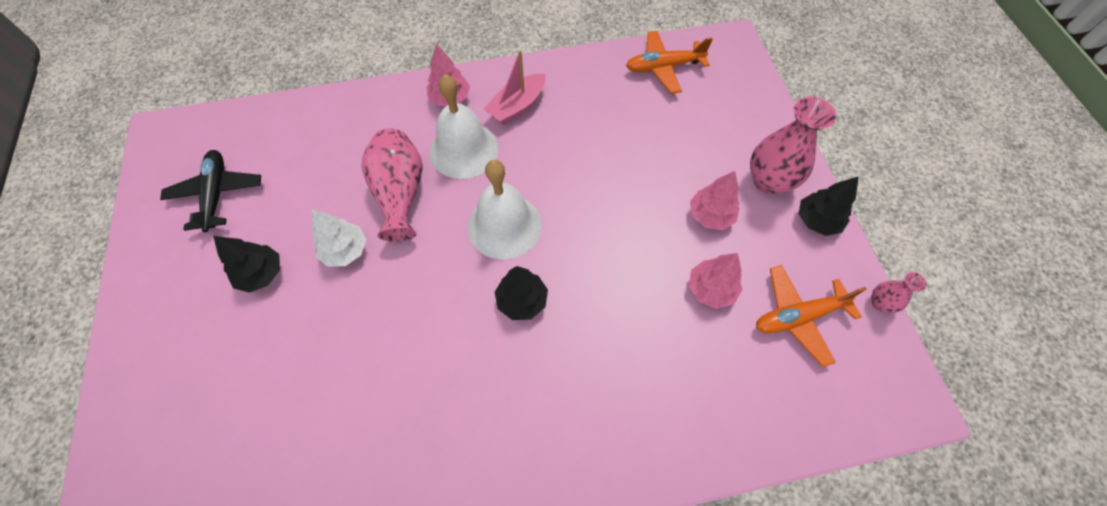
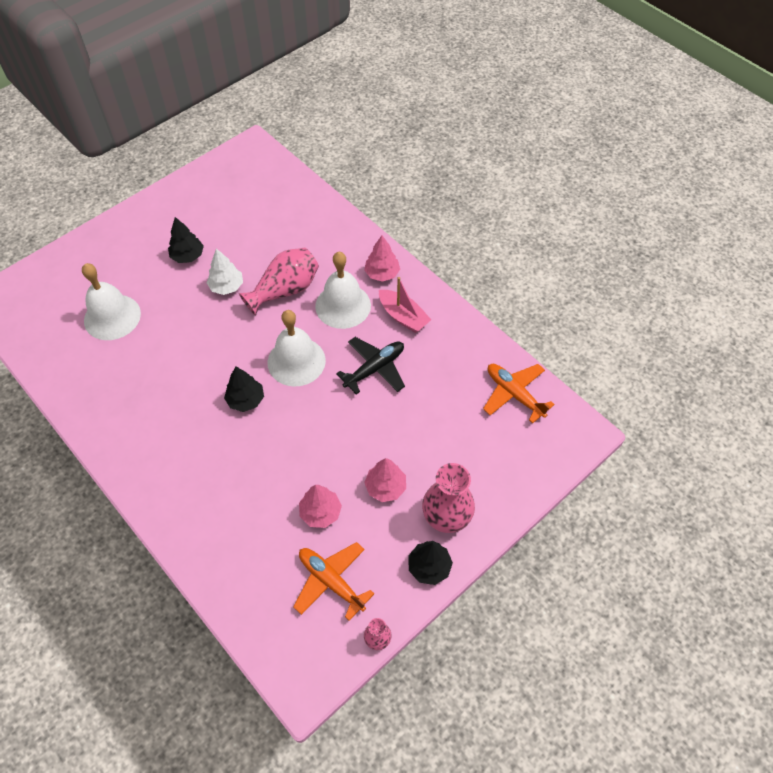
camera: 60 degrees right, 5 degrees down
black plane [160,150,261,232] -> black plane moved to [336,337,405,394]
pink boat [484,50,546,125] -> pink boat turned 150 degrees counterclockwise [379,277,431,333]
none -> white bell [82,263,141,340]

